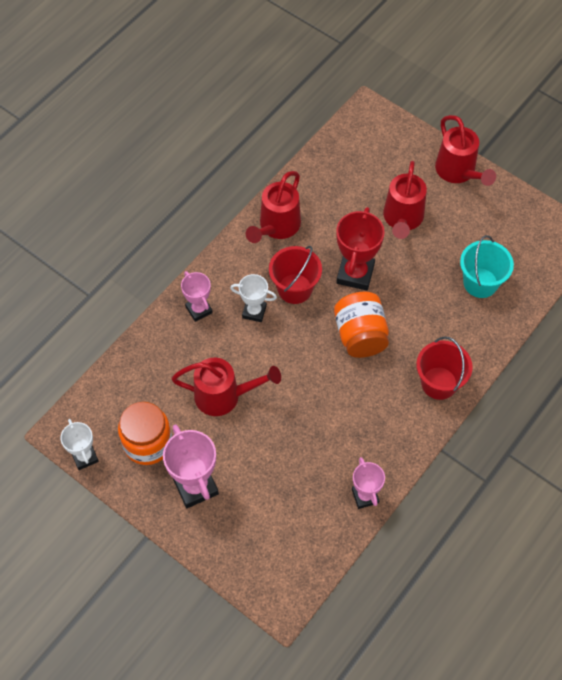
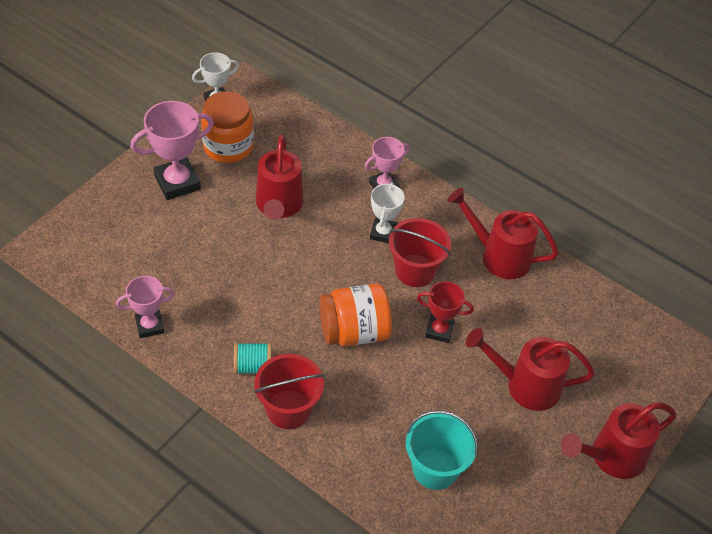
camera: 85 degrees right, 10 degrees down
red trophy [336,207,385,290] -> red trophy [417,281,474,343], size x0.62
none -> turquoise spool [234,343,272,374]

